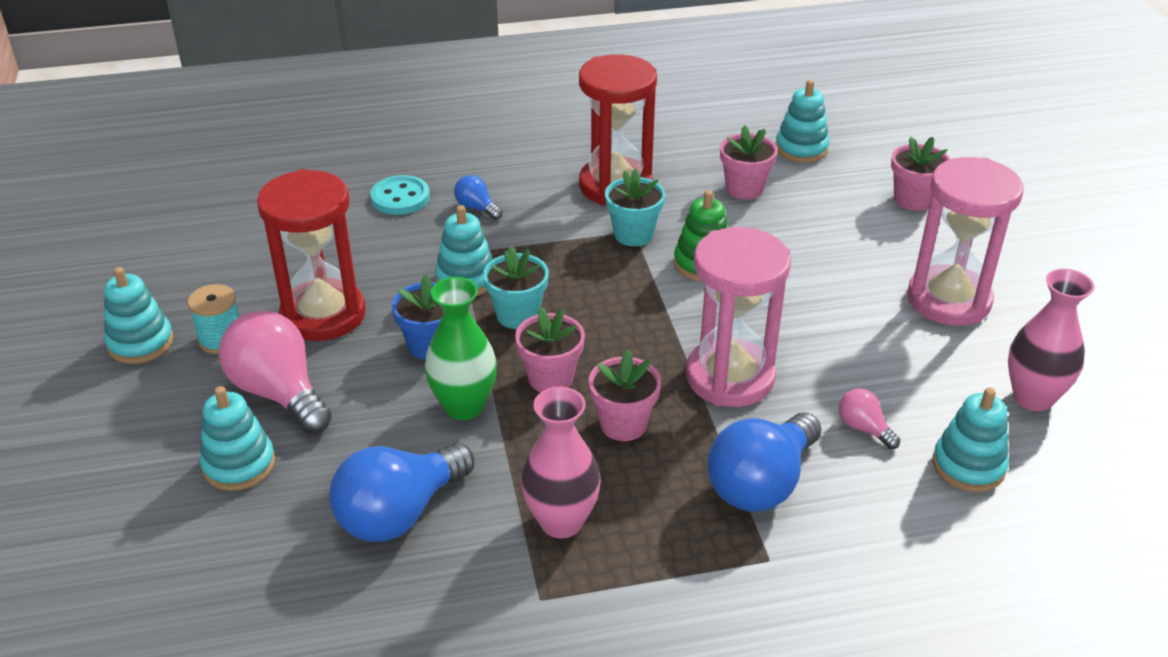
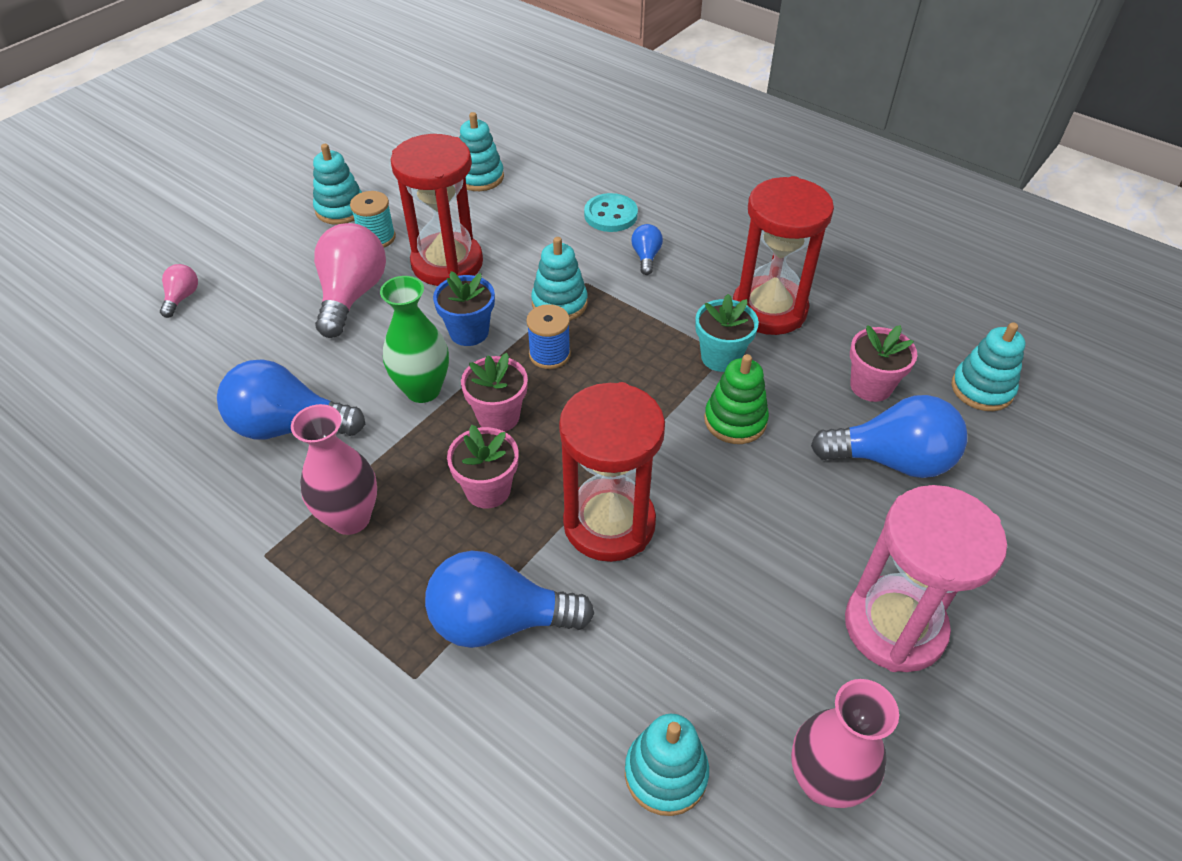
camera: 50 degrees right, 10 degrees up
turquoise stacking toy [200,386,275,491] -> turquoise stacking toy moved to [459,112,504,191]
turquoise flower pot [483,246,549,329] -> blue spool [526,304,571,369]
pink hourglass [686,227,791,407] -> red hourglass [559,382,665,562]
pink light bulb [839,388,900,449] -> pink light bulb moved to [160,264,198,318]
pink flower pot [891,137,950,211] -> none
none -> blue light bulb [811,395,967,478]

